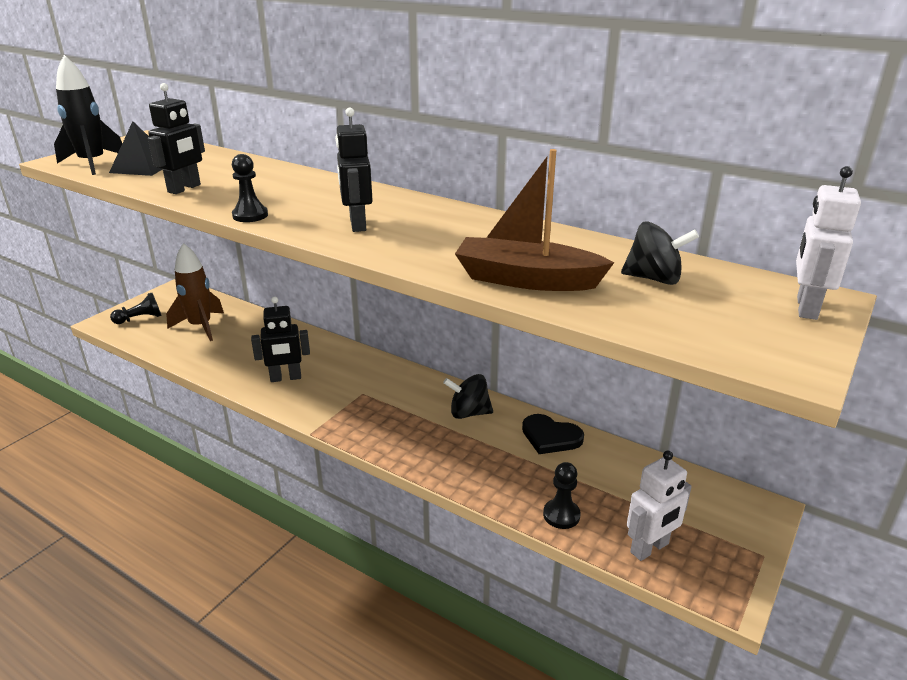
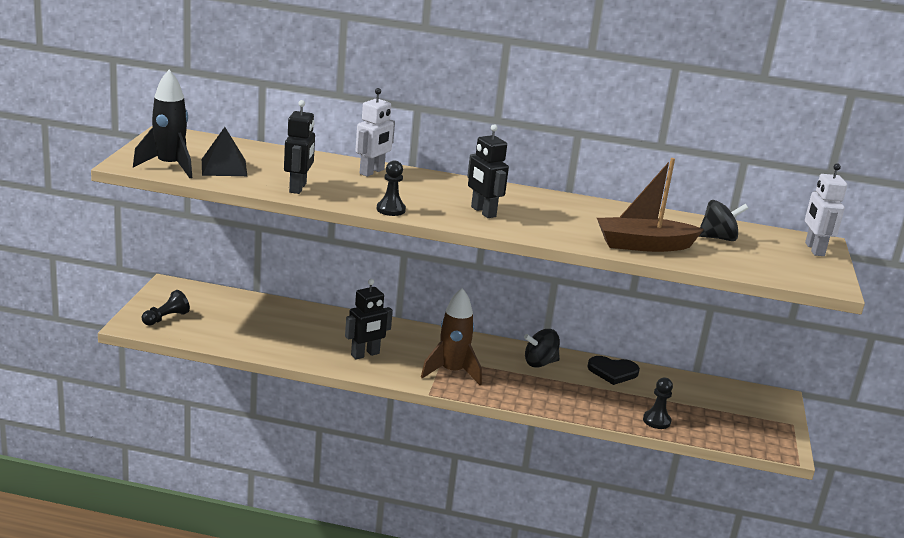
camera: 25 degrees left, 5 degrees down
brown rocket [166,243,224,341] -> brown rocket moved to [421,288,482,385]
white robot [627,451,692,561] -> white robot moved to [355,88,395,177]

